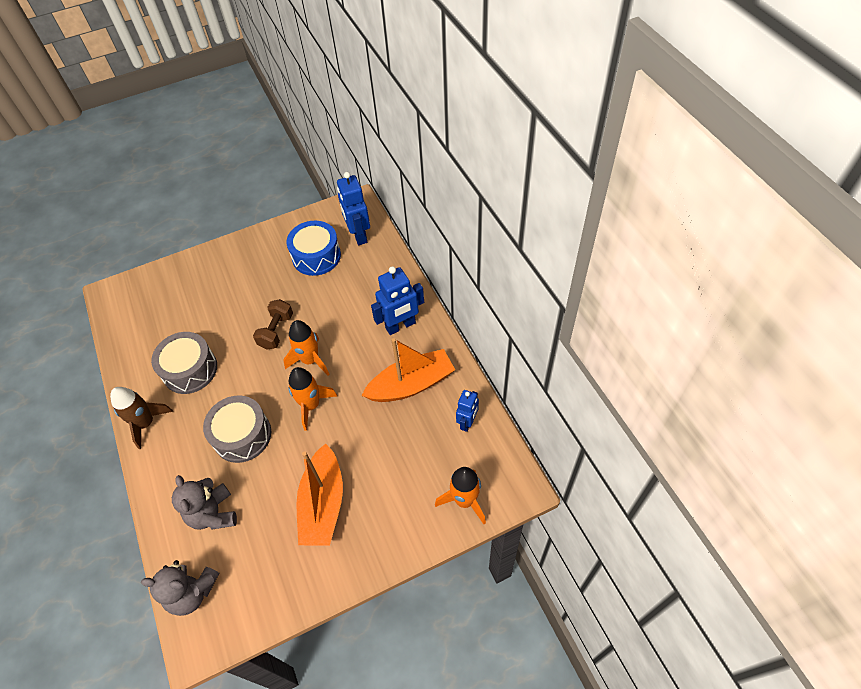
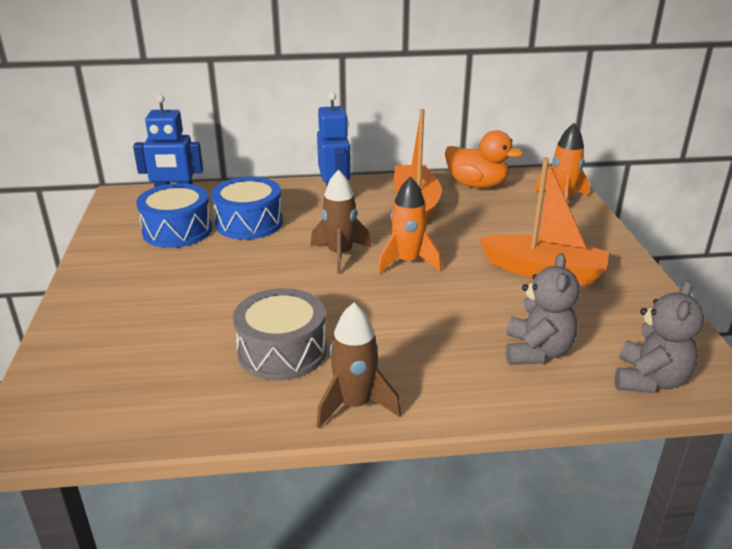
camera: 75 degrees left, 25 degrees down
grey teddy bear [172,475,237,530] -> grey teddy bear turned 75 degrees counterclockwise [506,253,580,365]
grey drum [203,395,271,463] -> none
brown dumbbell [253,299,293,349] -> none
orange rocket [283,320,330,375] -> brown rocket [311,170,371,274]
blue robot [456,390,479,432] -> orange duck [445,130,523,188]
none -> blue drum [211,177,283,240]

